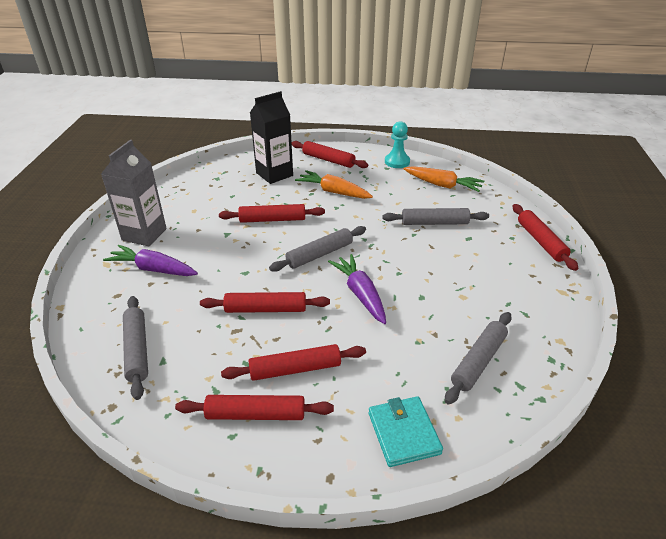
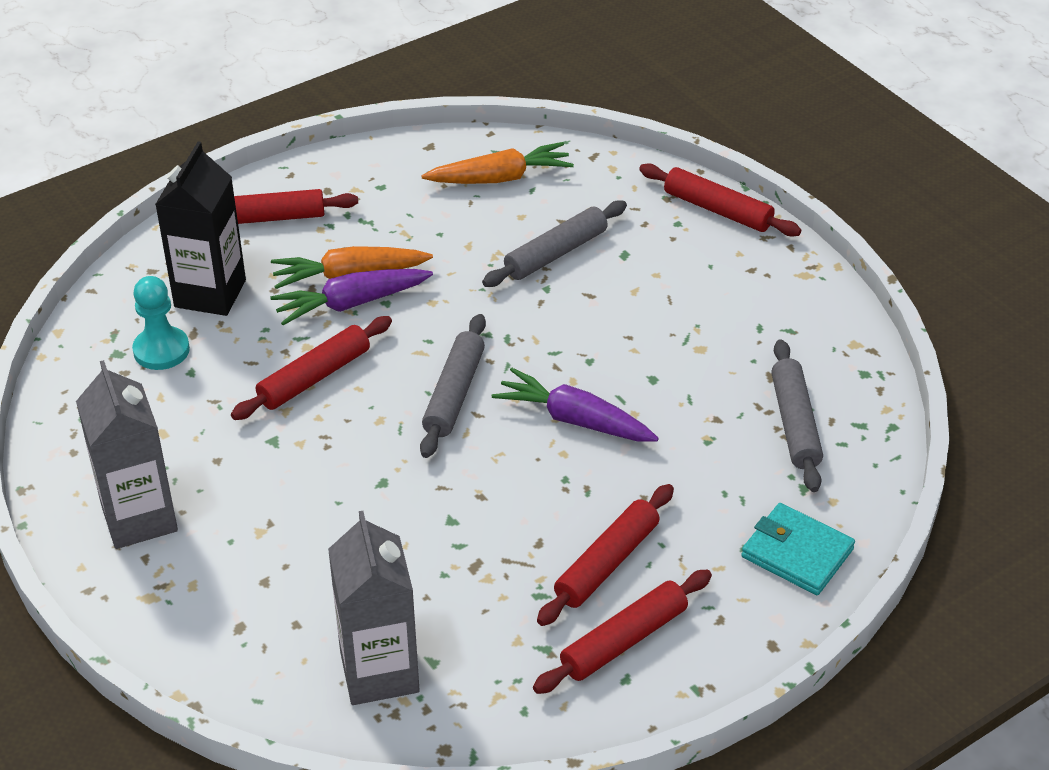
camera: 40 degrees left, 5 degrees up
purple carrot [103,245,198,276] -> purple carrot moved to [270,269,433,325]
grey rolling pin [123,296,148,400] -> grey carton [328,511,420,705]
red rolling pin [200,292,330,313] -> none
turquoise pawn [385,121,410,168] -> turquoise pawn moved to [132,276,190,370]

